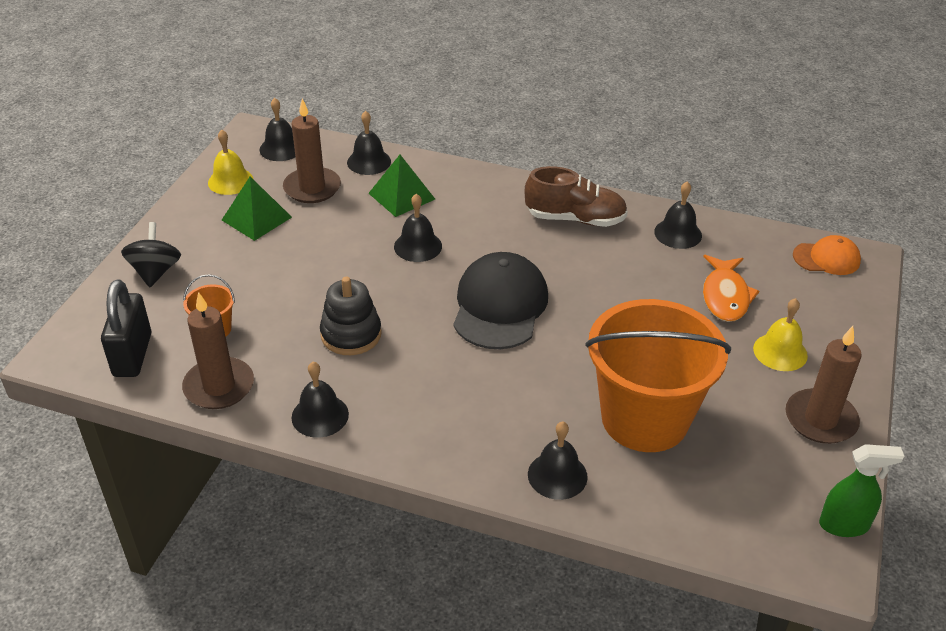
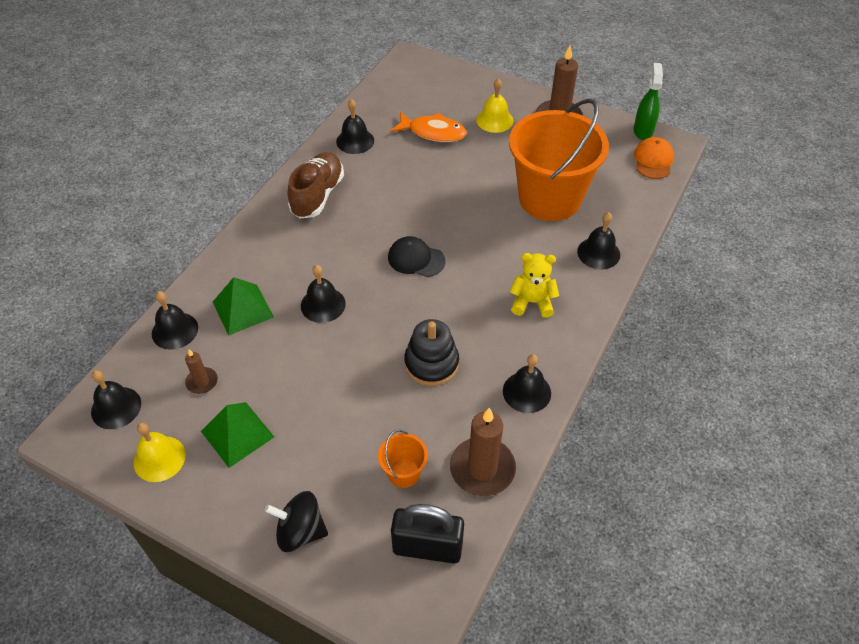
camera: 80 degrees left, 10 degrees up
brown candle [283,99,341,203] -> brown candle [185,349,218,394], size x0.52
black cap [453,252,548,349] -> black cap [388,236,446,277], size x0.56
orange cap [793,235,861,275] -> orange cap moved to [634,137,674,179]
none -> yellow teddy bear [510,253,559,318]

